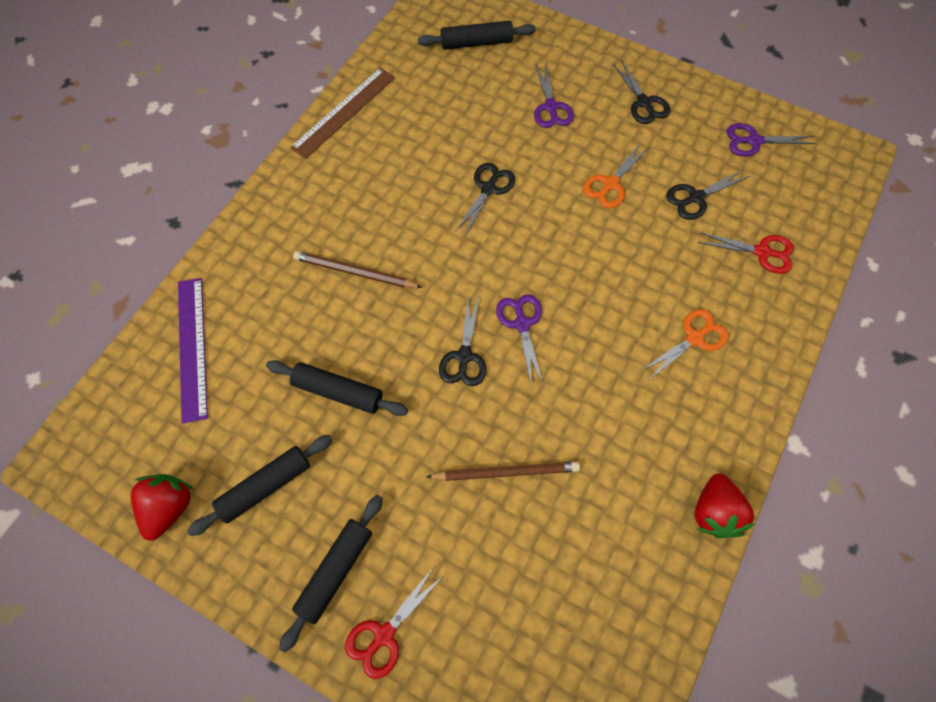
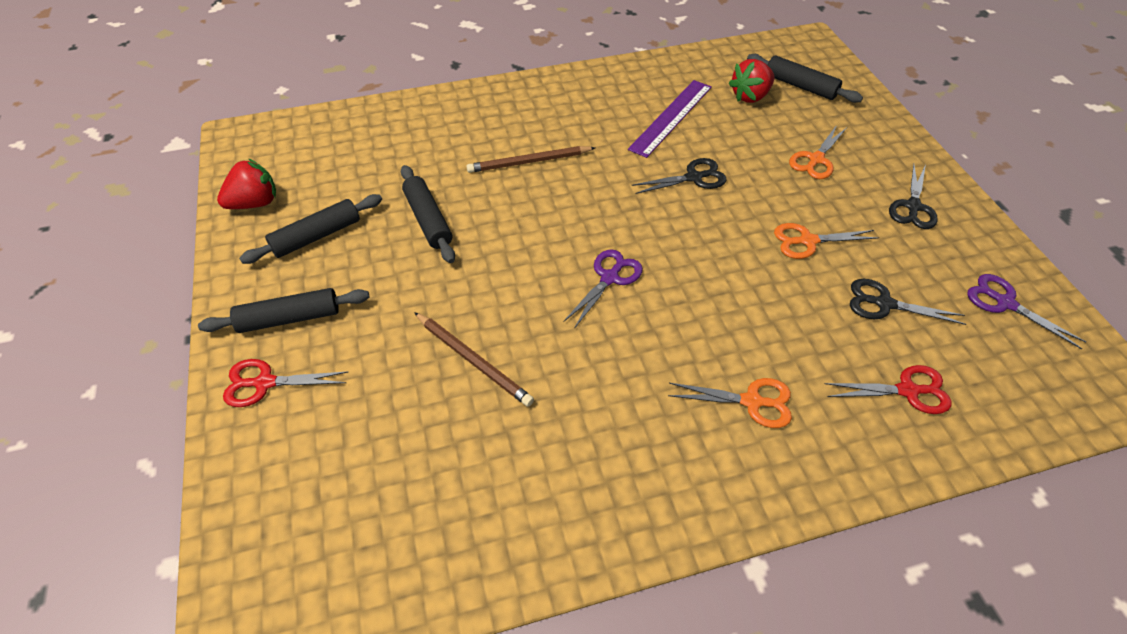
camera: 45 degrees right, 15 degrees down
purple ruler [178,278,208,423] -> purple ruler moved to [628,80,712,158]
black rolling pin [187,435,332,536] -> black rolling pin turned 45 degrees counterclockwise [239,194,382,264]
brown ruler [290,68,395,159] -> none
brown pencil [293,251,423,288] -> brown pencil turned 75 degrees counterclockwise [466,146,595,173]
black scissors [439,296,486,386] -> none
purple scissors [534,63,574,128] -> orange scissors [789,125,847,179]
red strawberry [694,474,756,538] -> red strawberry moved to [728,59,775,103]
red scissors [697,232,794,274] -> red scissors turned 60 degrees counterclockwise [825,365,952,414]

